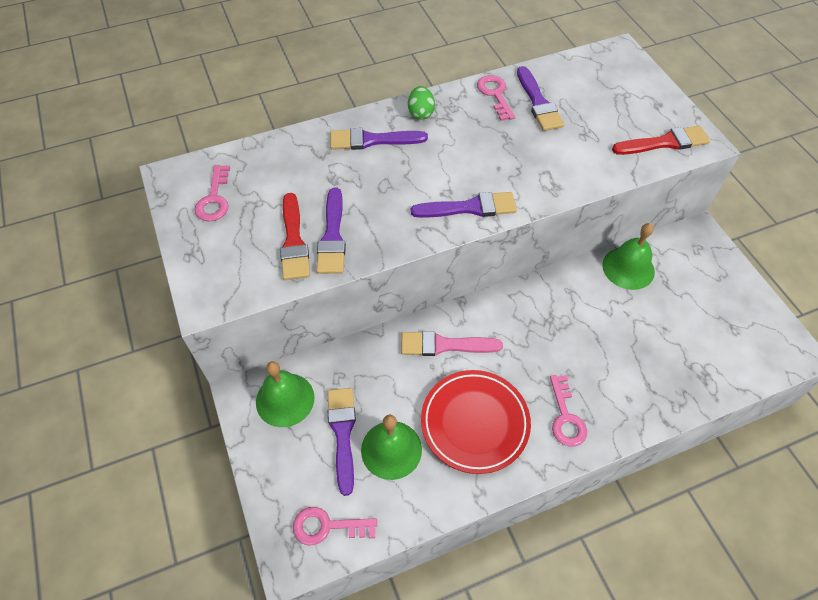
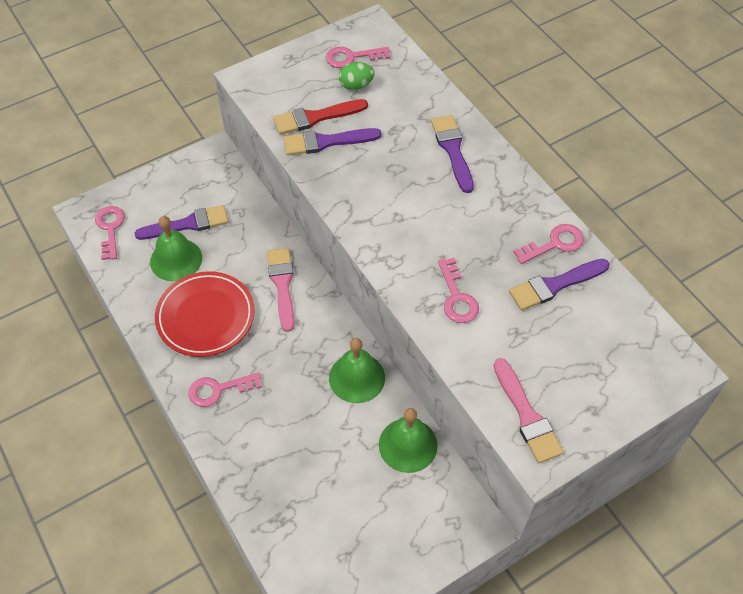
camera: 80 degrees right, 0 degrees up
green bell [256,361,314,427] -> green bell moved to [329,338,385,403]
green egg [408,86,435,120] -> green egg moved to [339,62,374,90]
purple brush [411,192,517,218] -> none
red brush [612,126,710,155] -> pink brush [493,358,564,463]
none -> pink key [438,258,479,323]

